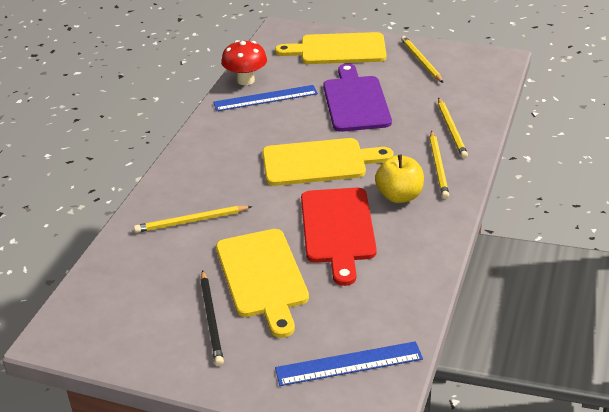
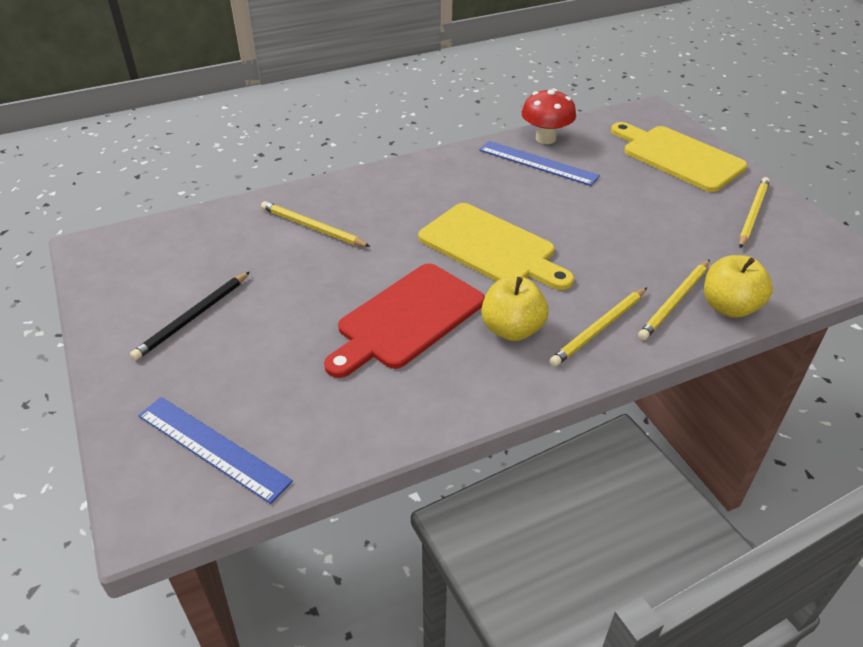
camera: 45 degrees right, 5 degrees up
yellow cutting board [216,229,309,338] -> none
purple cutting board [323,64,392,132] -> none
none -> yellow apple [704,255,773,318]

